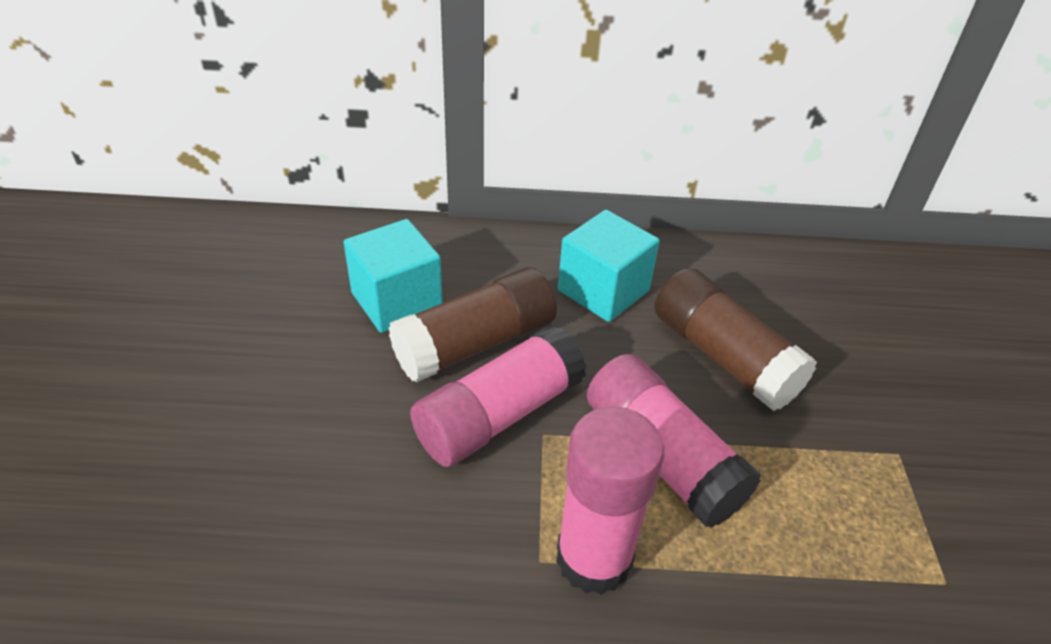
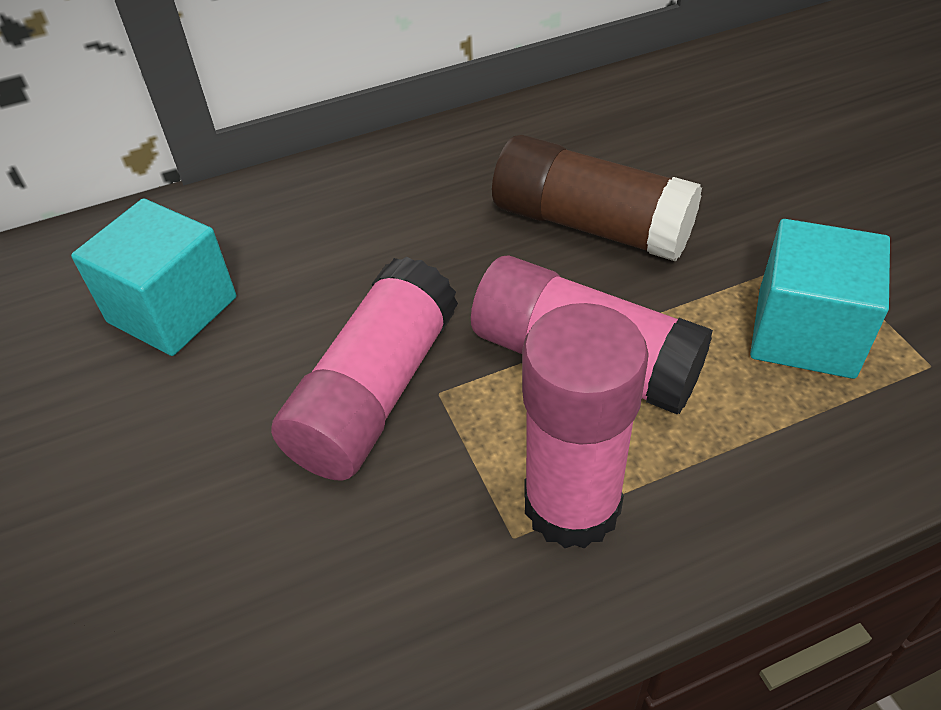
camera: 20 degrees left, 5 degrees up
brown glue stick [388,267,557,382] -> none
turquoise cube [558,210,660,322] -> turquoise cube moved to [750,219,890,379]

